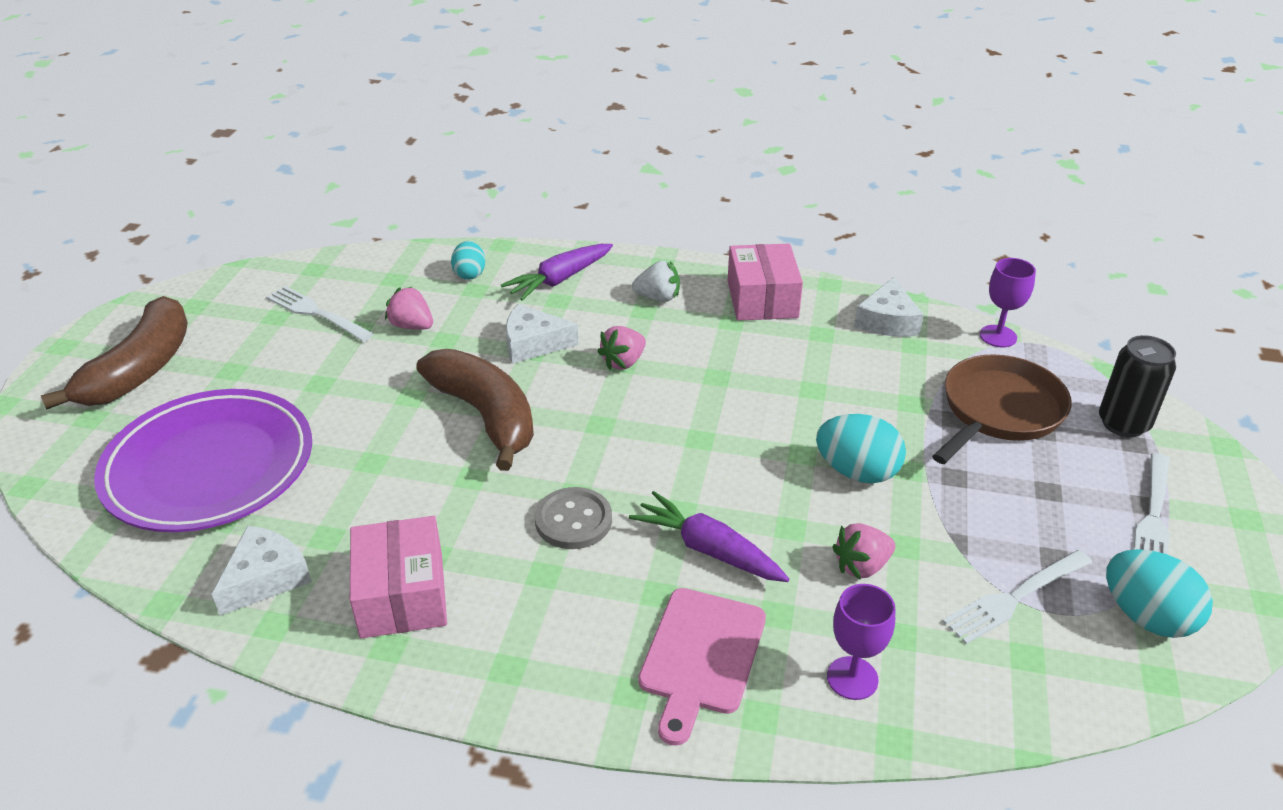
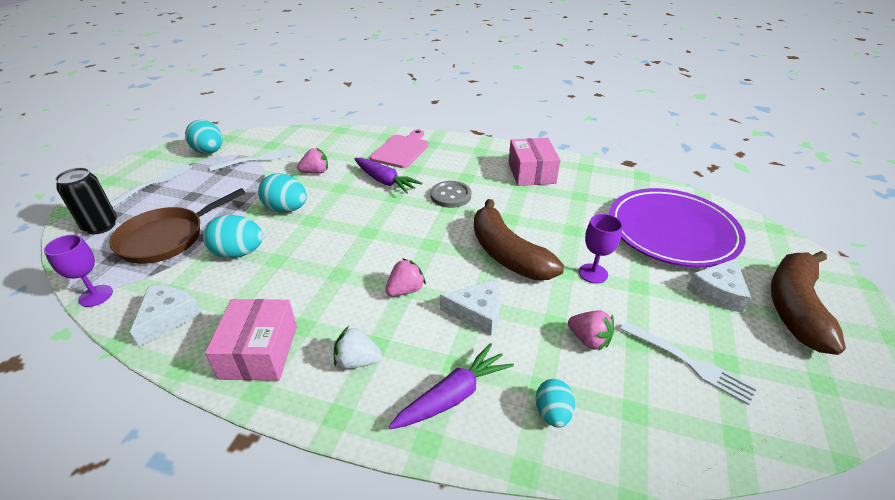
camera: 175 degrees left, 0 degrees up
white cheese [212,526,312,616] -> white cheese moved to [687,259,751,313]
purple goblet [827,584,895,700] -> purple goblet moved to [579,214,622,284]
none -> turquoise egg [203,215,263,258]

